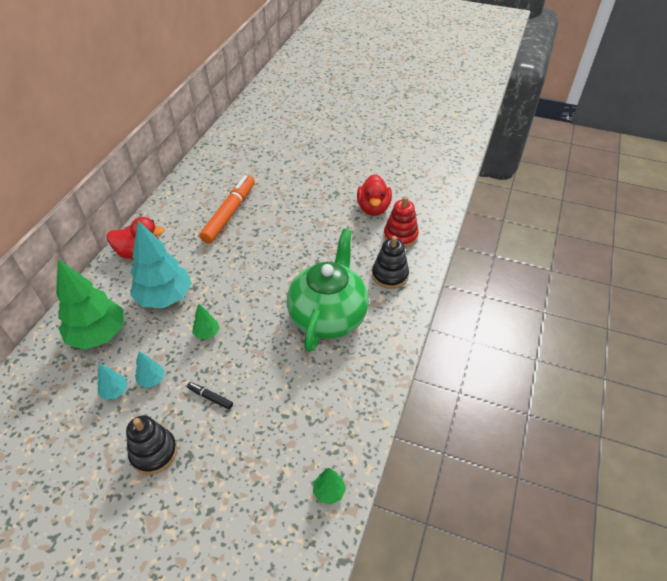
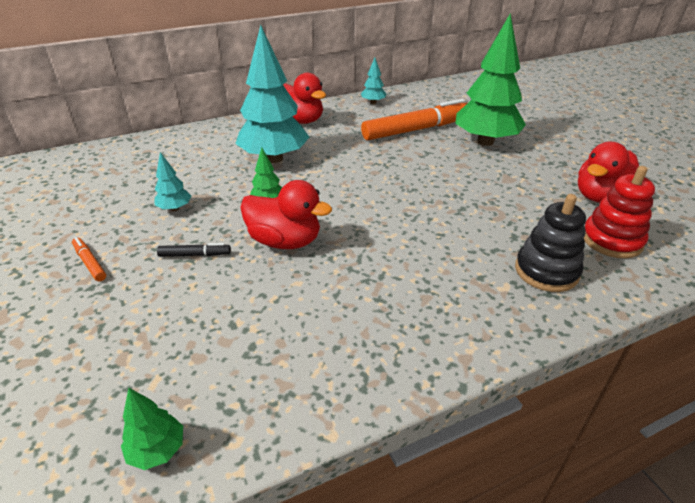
camera: 45 degrees right, 10 degrees down
green tree [56,259,124,350] -> green tree moved to [455,14,526,146]
turquoise tree [97,364,128,400] -> turquoise tree moved to [361,58,386,104]
black stacking toy [126,416,177,475] -> orange marker [72,237,106,281]
black marker [187,382,233,409] -> black marker turned 105 degrees clockwise [157,243,231,257]
green teapot [287,229,369,352] -> none
none -> red duck [240,180,332,249]

